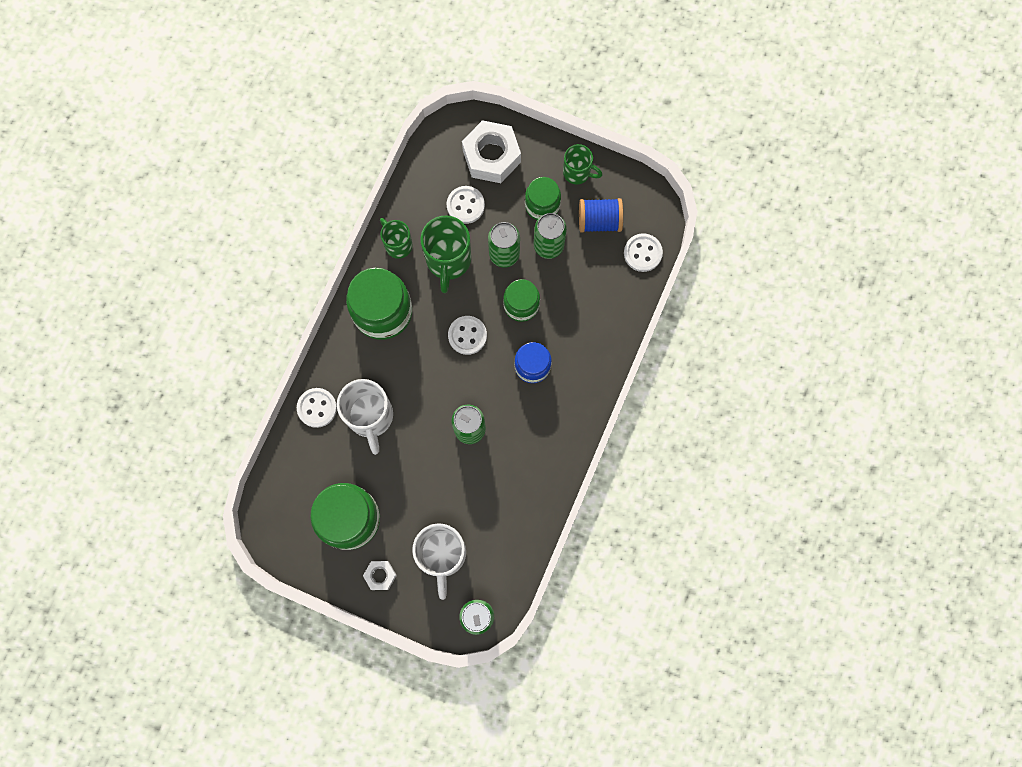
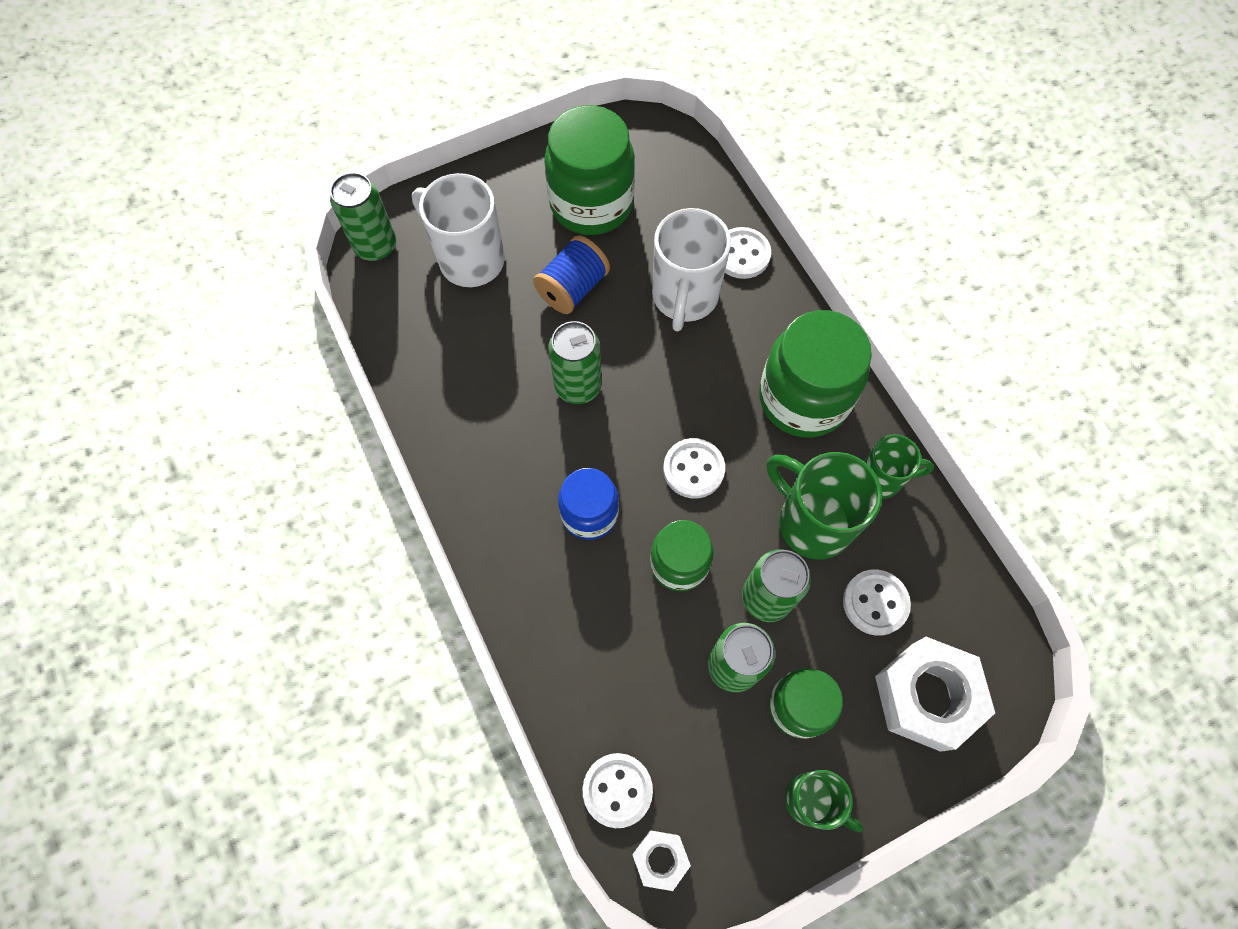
camera: 130 degrees right, 10 degrees down
white mug [337,379,393,455] -> white mug turned 105 degrees counterclockwise [652,208,731,331]
white nut [363,561,397,590] -> white nut moved to [632,830,691,891]
green mug [563,144,602,184] -> green mug turned 120 degrees counterclockwise [785,770,863,832]
blue spool [579,198,623,233] -> blue spool moved to [533,236,610,314]

